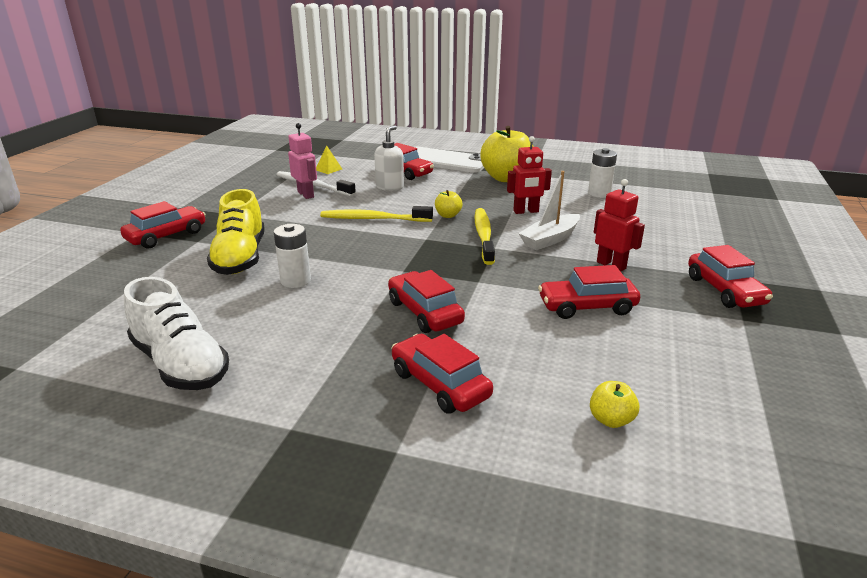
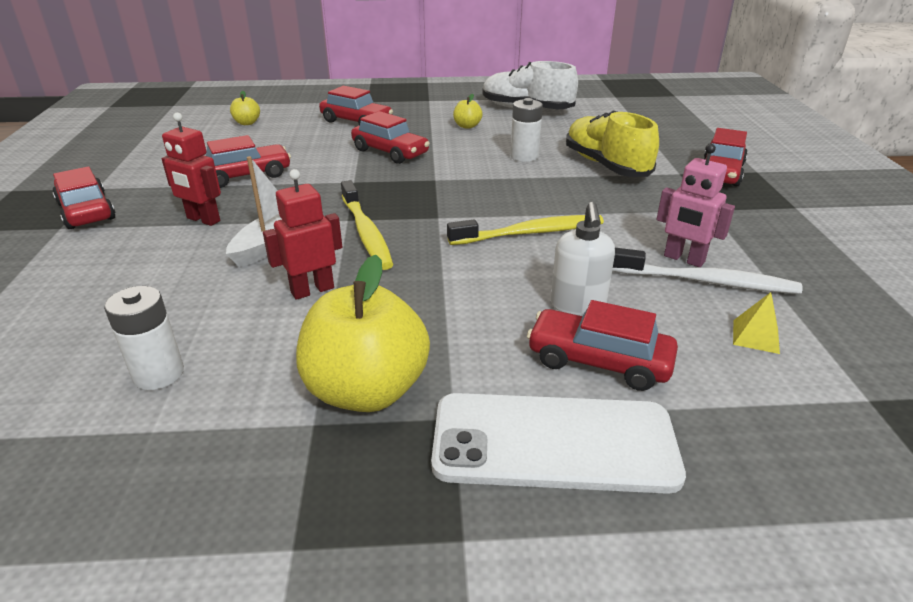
camera: 160 degrees right, 5 degrees up
yellow apple [435,190,462,218] -> yellow apple moved to [453,94,482,129]

